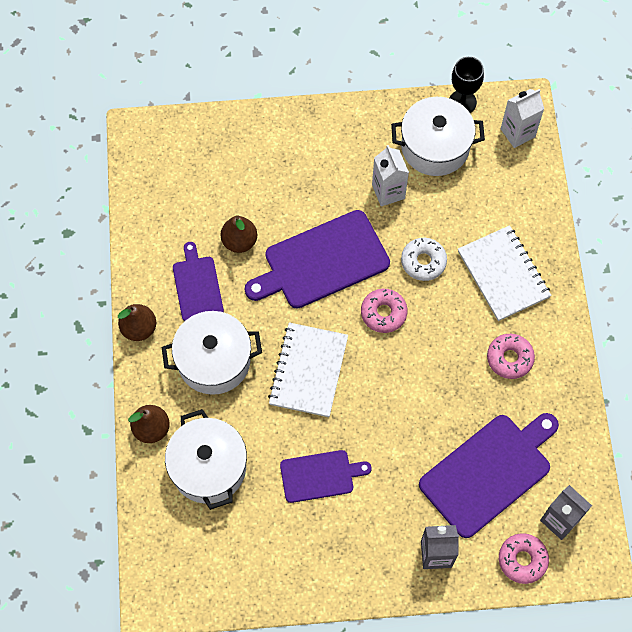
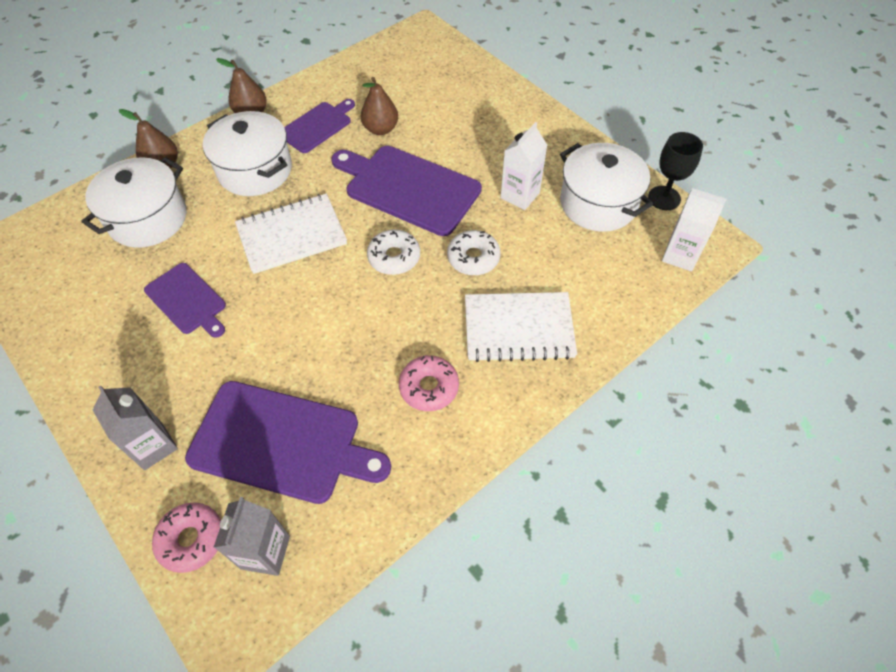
camera: 55 degrees right, 10 degrees down
pink donut [361,289,408,333] -> white donut [367,229,420,275]
white notebook [458,225,551,321] -> white notebook turned 60 degrees clockwise [465,292,577,362]

